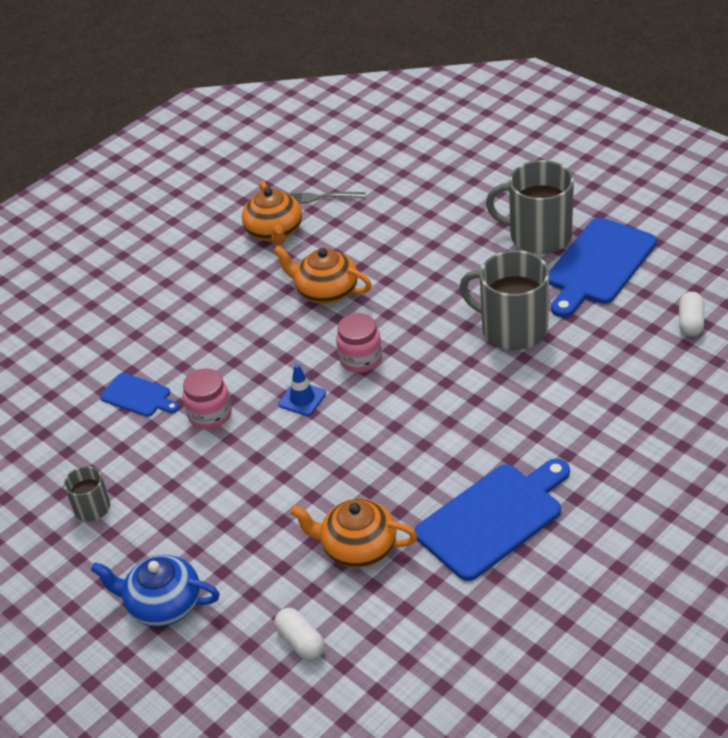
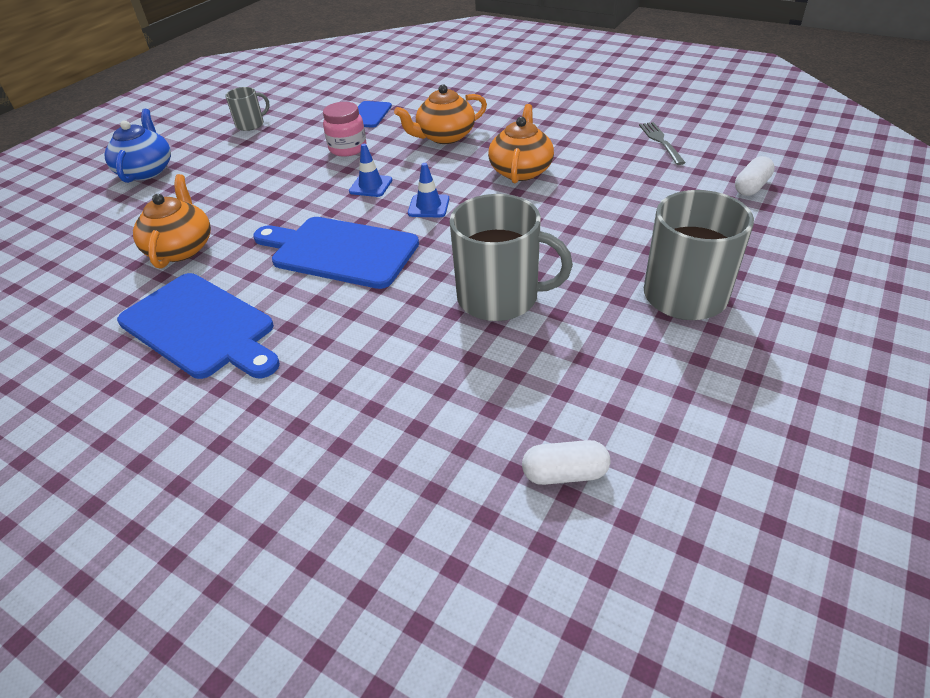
camera: 75 degrees right, 0 degrees up
orange teapot [242,181,302,246] -> orange teapot moved to [394,84,487,144]
white capsule [274,608,325,660] -> white capsule moved to [735,156,775,196]
pink jar [336,313,382,373] -> blue traffic cone [408,163,449,217]
grey mug [460,250,549,350] -> grey mug turned 90 degrees clockwise [450,194,573,321]
blue cutting board [549,217,657,318] -> blue cutting board moved to [253,217,419,289]

